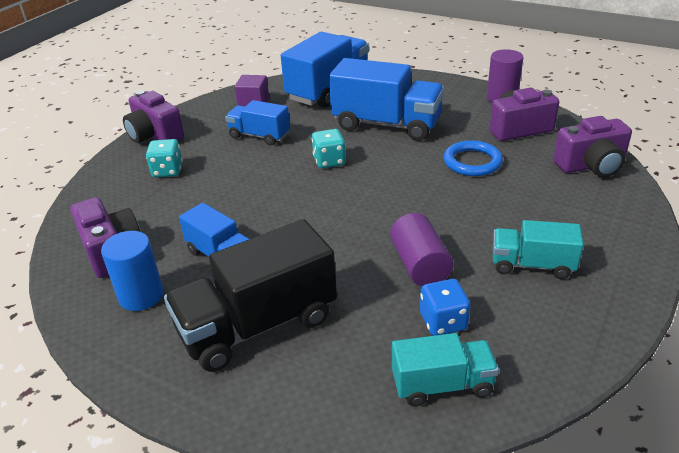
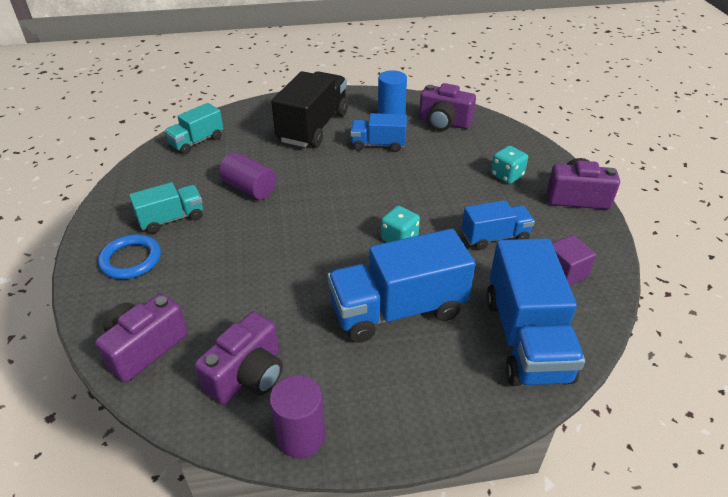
camera: 140 degrees right, 5 degrees up
blue dice [420,279,470,336] -> none
blue ring [444,140,503,176] -> blue ring moved to [98,234,161,279]

